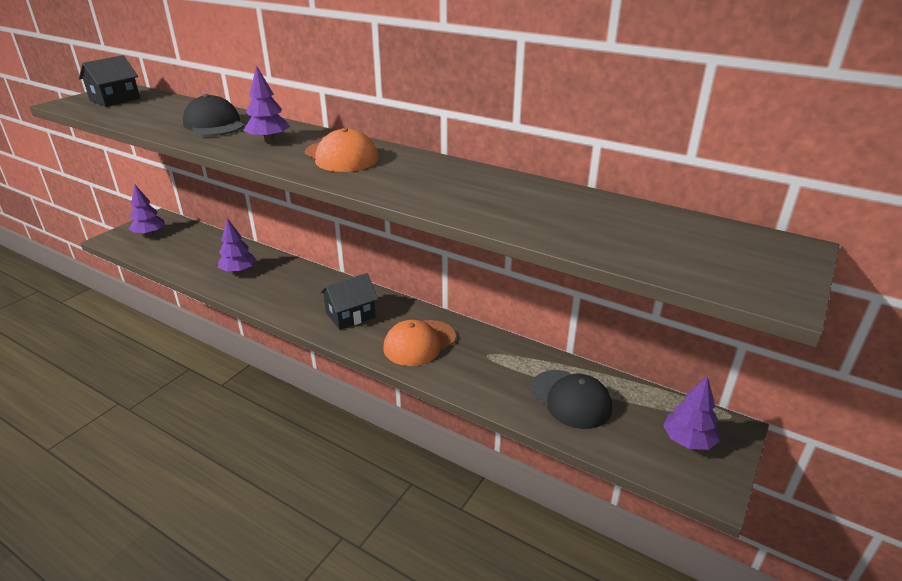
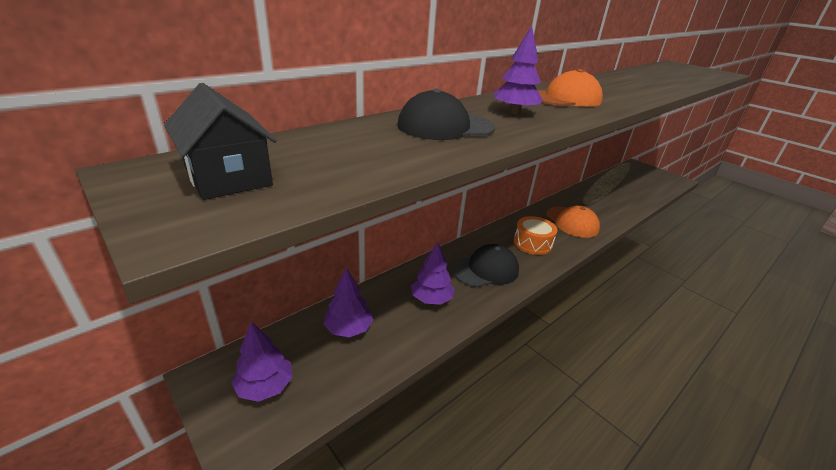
camera: 75 degrees left, 0 degrees up
black house [320,273,378,330] -> orange drum [514,216,557,255]
black cap [530,370,612,429] -> black cap moved to [452,244,519,287]
purple tree [663,376,720,450] -> purple tree moved to [323,268,373,337]

